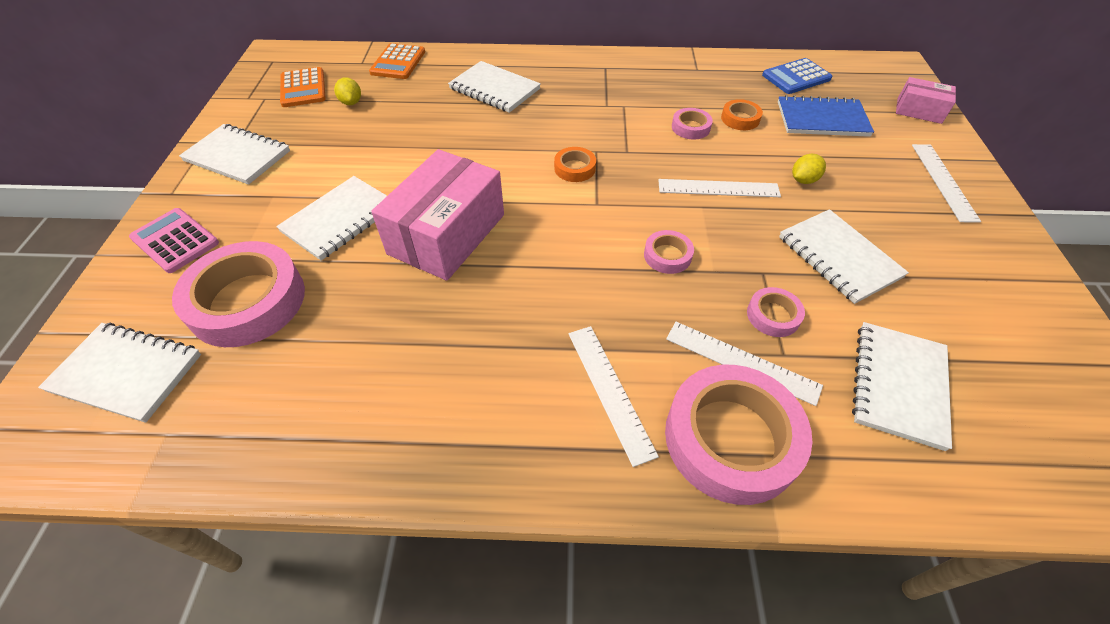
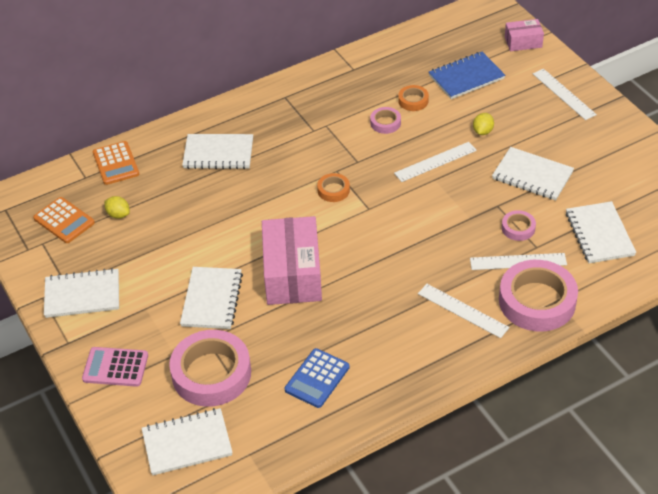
camera: 30 degrees left, 5 degrees down
pink tape [644,230,694,274] -> none
blue calculator [762,58,832,94] -> blue calculator moved to [285,348,350,408]

